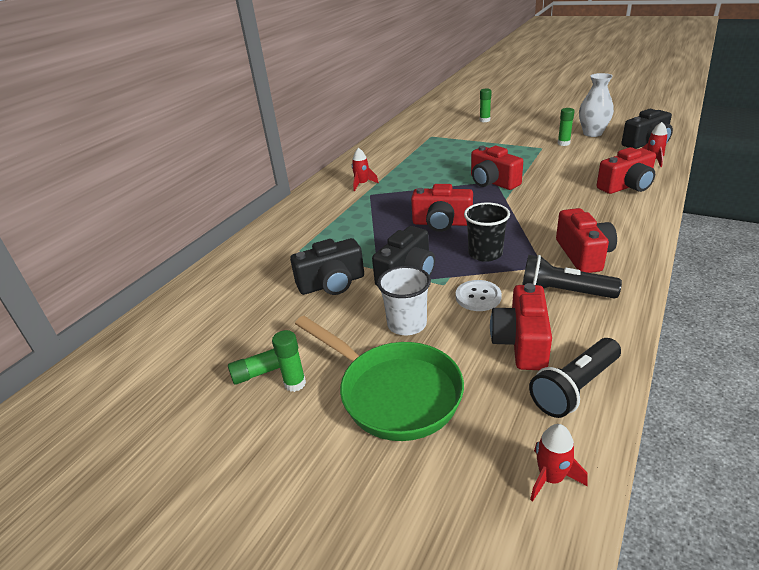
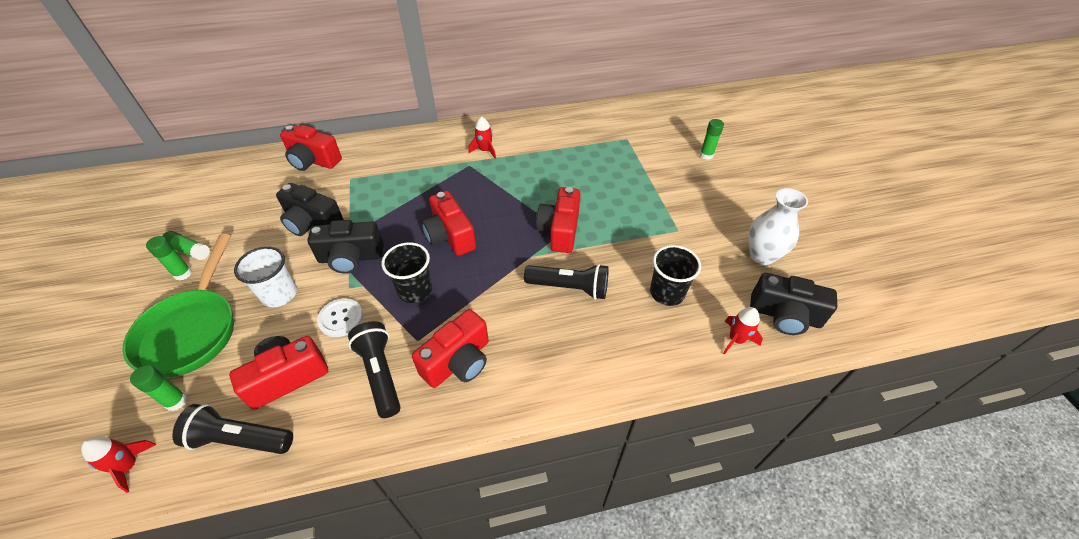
camera: 45 degrees right, 15 degrees up
green glue stick [558,108,575,146] -> green glue stick moved to [130,365,187,411]
red camera [597,147,656,194] -> red camera moved to [280,125,342,171]
none -> black flashlight [524,264,609,300]
none -> black cup [650,245,701,306]

